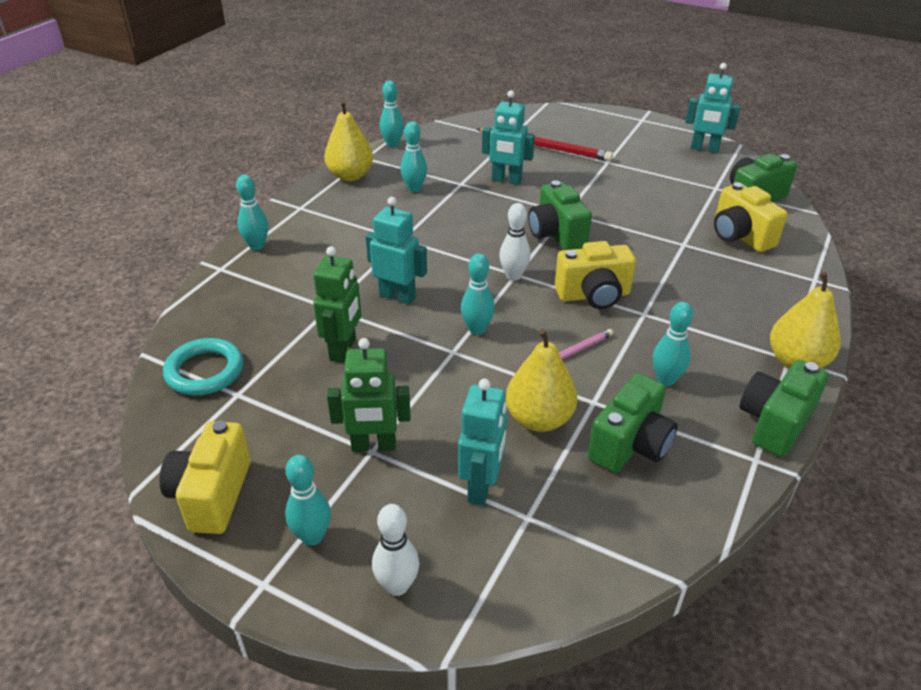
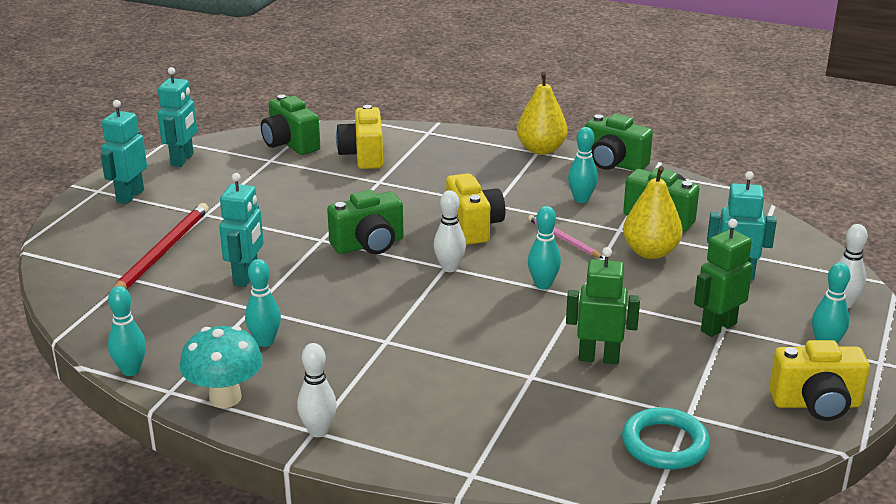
camera: 95 degrees left, 10 degrees down
turquoise bowling pin [236,175,268,250] -> none
yellow pear [324,100,373,181] -> turquoise mushroom [180,326,263,408]
green robot [327,338,410,452] -> green robot turned 120 degrees counterclockwise [694,219,753,337]
turquoise robot [366,197,427,305] -> turquoise robot moved to [101,100,147,204]
yellow camera [714,182,787,252] -> yellow camera turned 120 degrees clockwise [336,105,383,169]
none -> white bowling pin [297,343,337,437]

